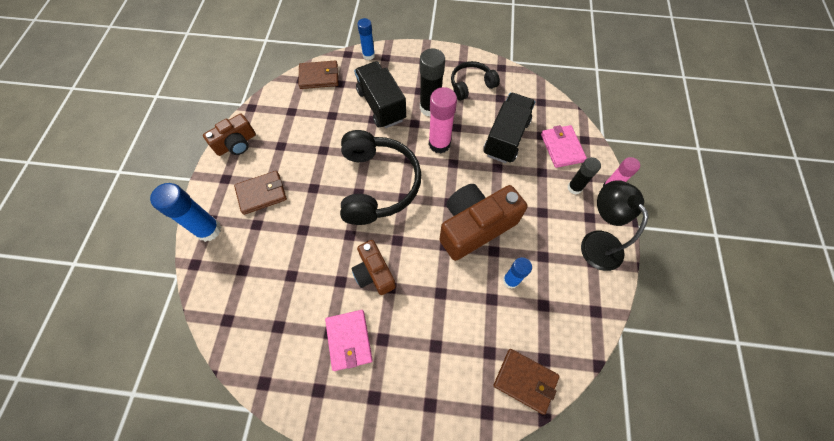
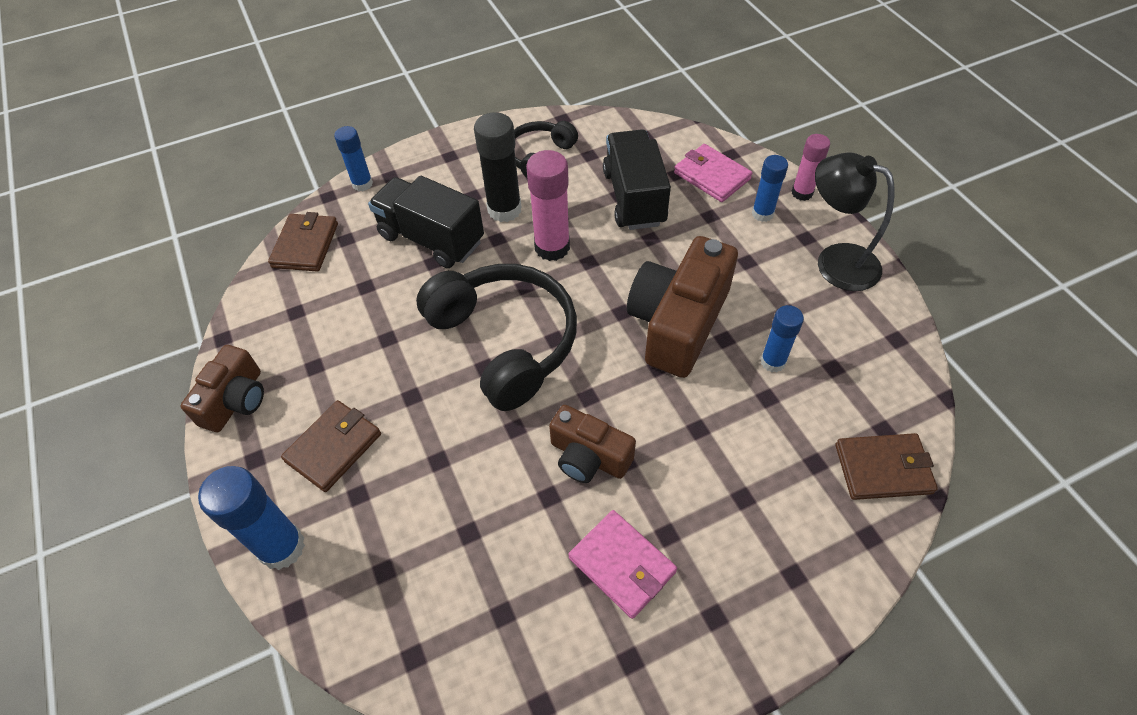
camera: 30 degrees left, 10 degrees down
brown wallet [298,60,338,89] -> brown wallet turned 45 degrees counterclockwise [268,212,338,272]
black glue stick [568,157,601,194] -> blue glue stick [752,155,788,222]

